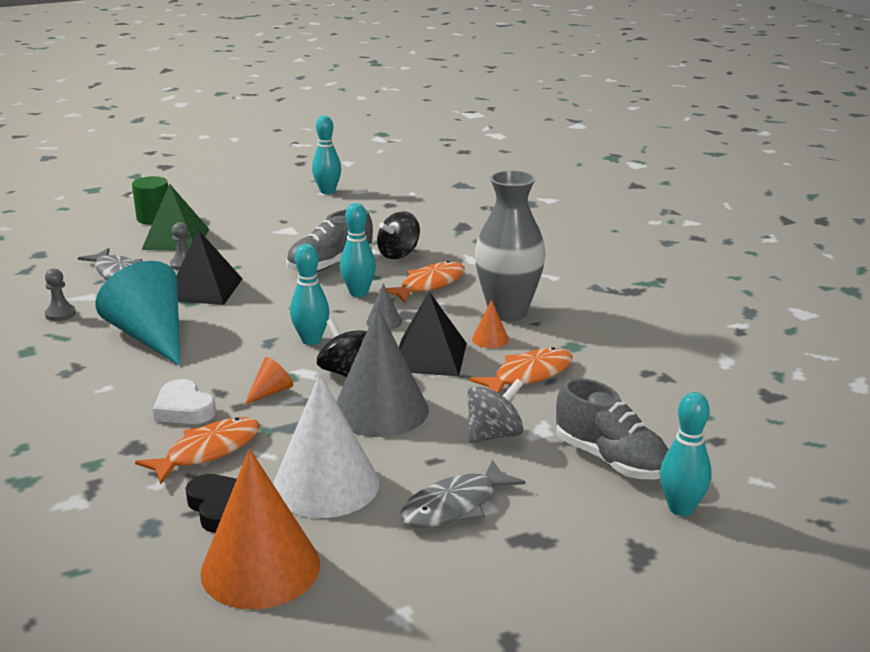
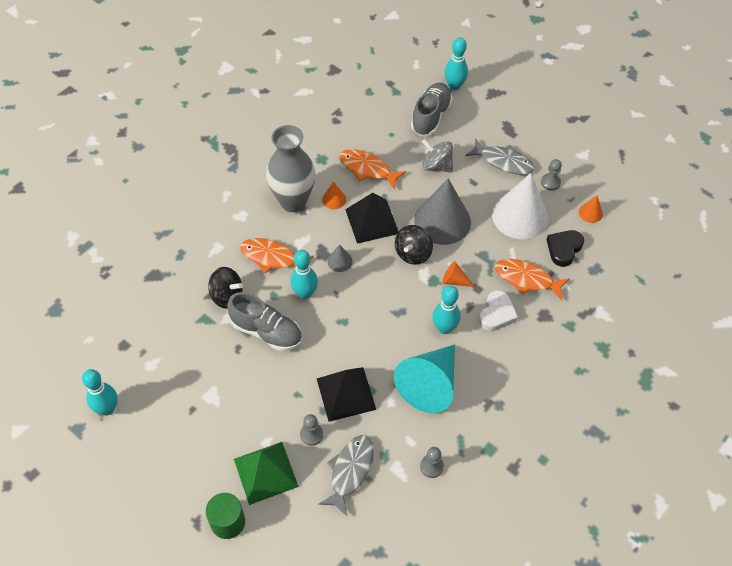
camera: 115 degrees left, 30 degrees up
orange cone [200,449,320,609] -> orange cone [579,196,603,223], size x0.43
turquoise bowling pin [290,244,329,345] -> turquoise bowling pin moved to [432,286,461,334]
none -> grey pawn [541,159,562,191]

